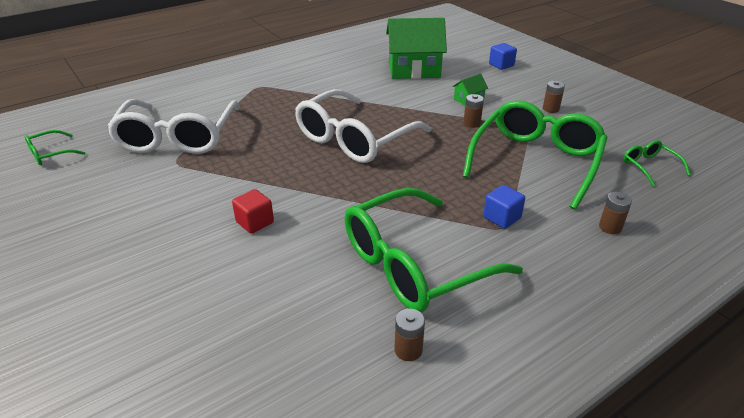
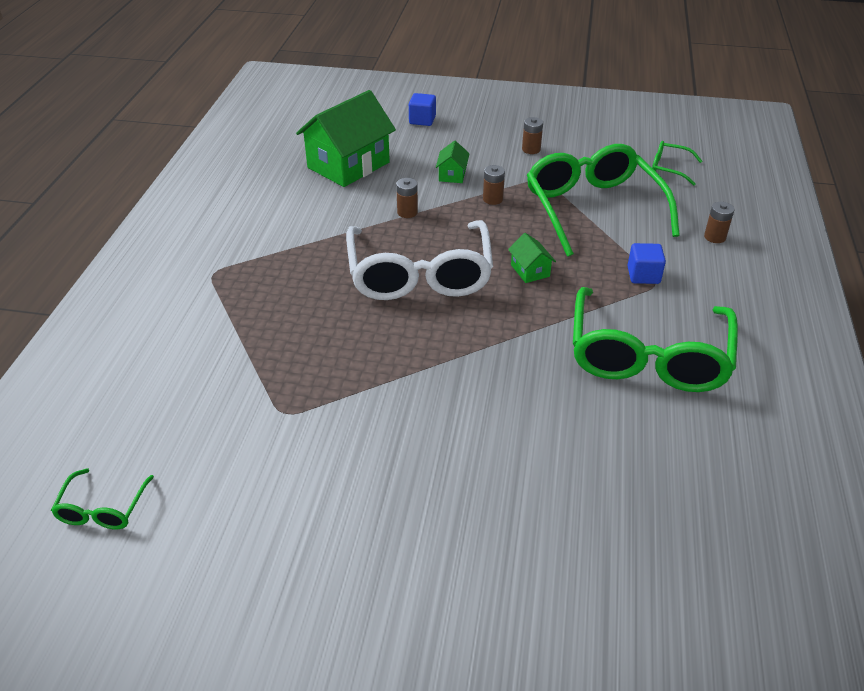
camera: 45 degrees left, 5 degrees up
white glasses [107,99,240,154] -> none
red cube [232,189,274,234] -> none
brown battery [394,309,425,361] -> brown battery moved to [396,178,418,218]
none -> green house [508,233,556,283]

